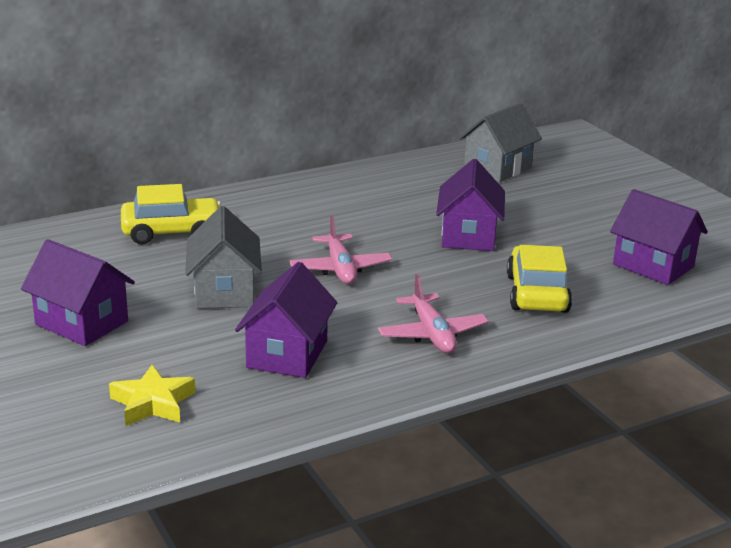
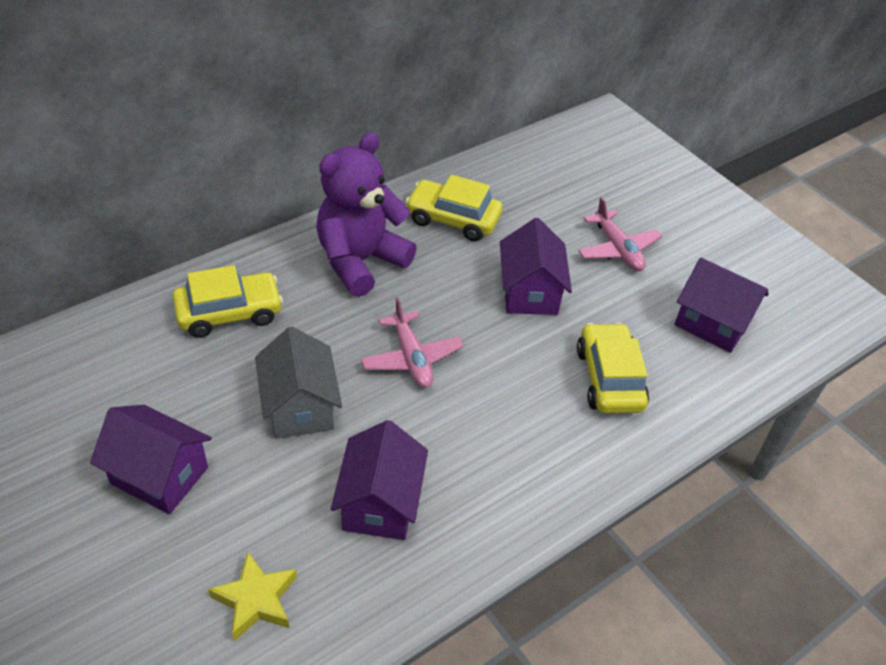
camera: 10 degrees left, 20 degrees up
pink plane [378,274,489,353] -> pink plane moved to [578,197,662,271]
grey house [459,103,542,182] -> none
none -> purple teddy bear [316,132,417,297]
none -> yellow car [405,175,503,241]

